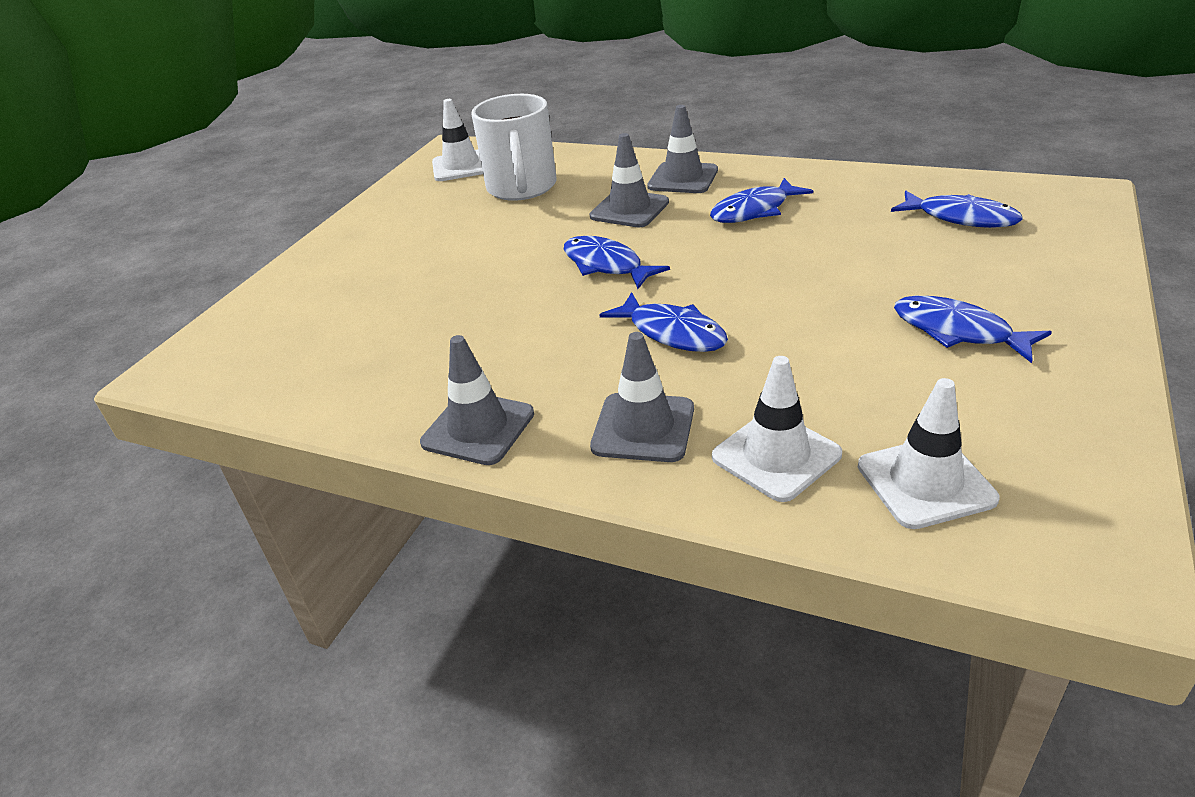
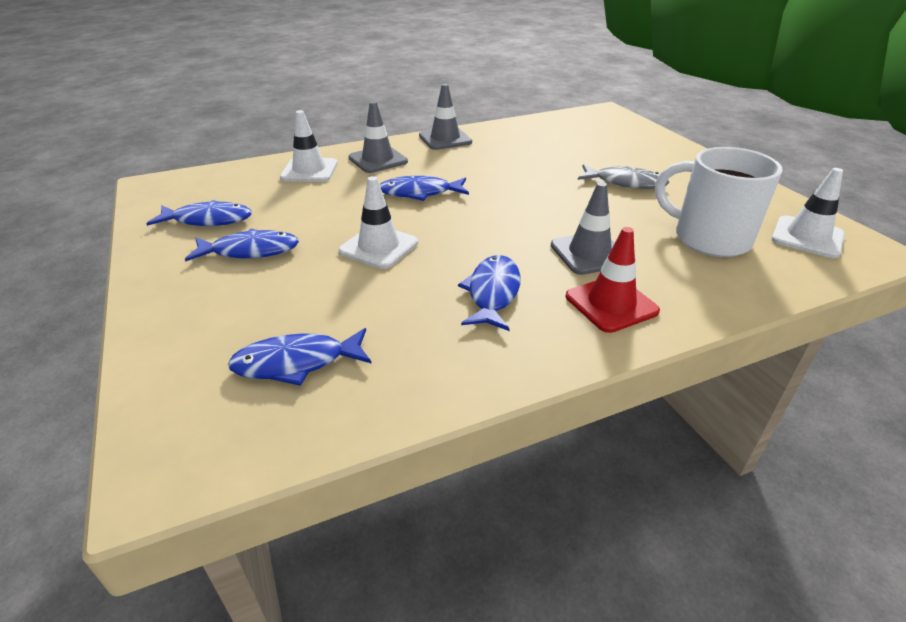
camera: 130 degrees right, 0 degrees up
blue fish [564,236,670,289] -> blue fish moved to [146,200,252,226]
grey traffic cone [647,105,718,193] -> red traffic cone [566,227,660,333]
white traffic cone [858,378,999,529] -> white traffic cone moved to [338,176,418,269]
none -> grey fish [578,164,670,189]

